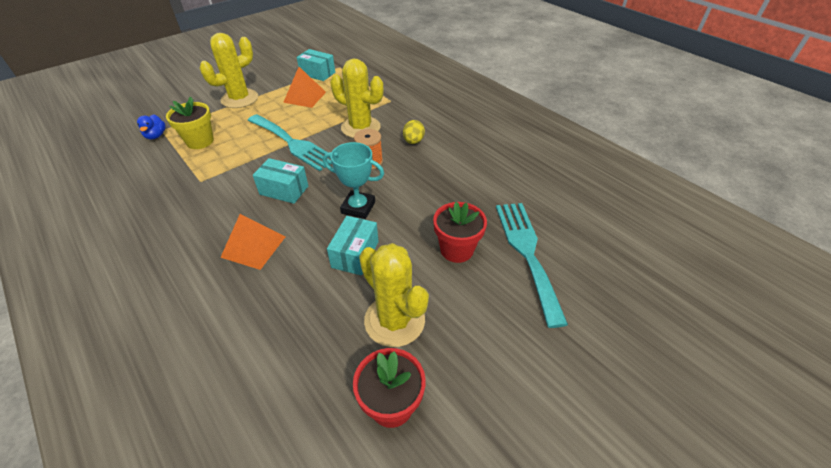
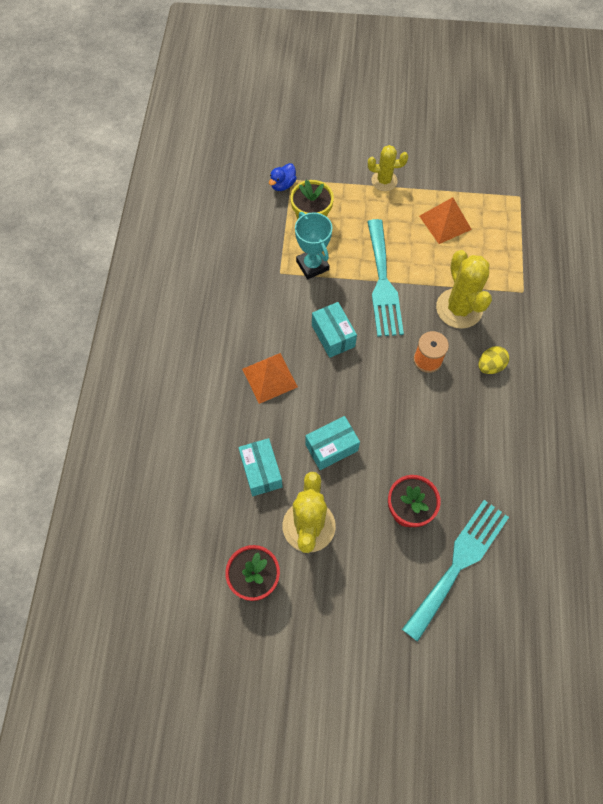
camera: 45 degrees right, 20 degrees up
yellow cactus [199,33,258,108] -> yellow cactus [368,145,408,191], size x0.61
turquoise box [297,49,335,81] -> turquoise box moved to [238,438,283,496]
turquoise trophy [323,142,384,219] -> turquoise trophy moved to [295,212,332,280]

